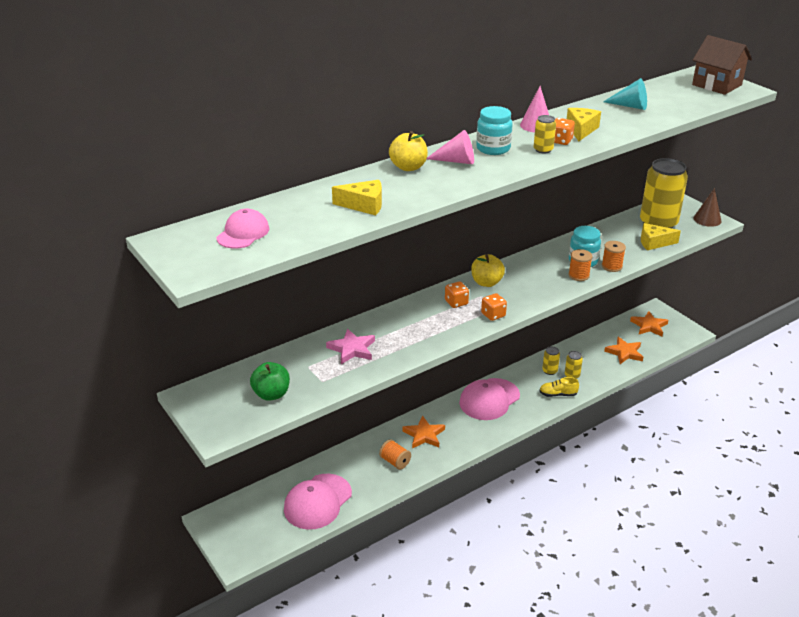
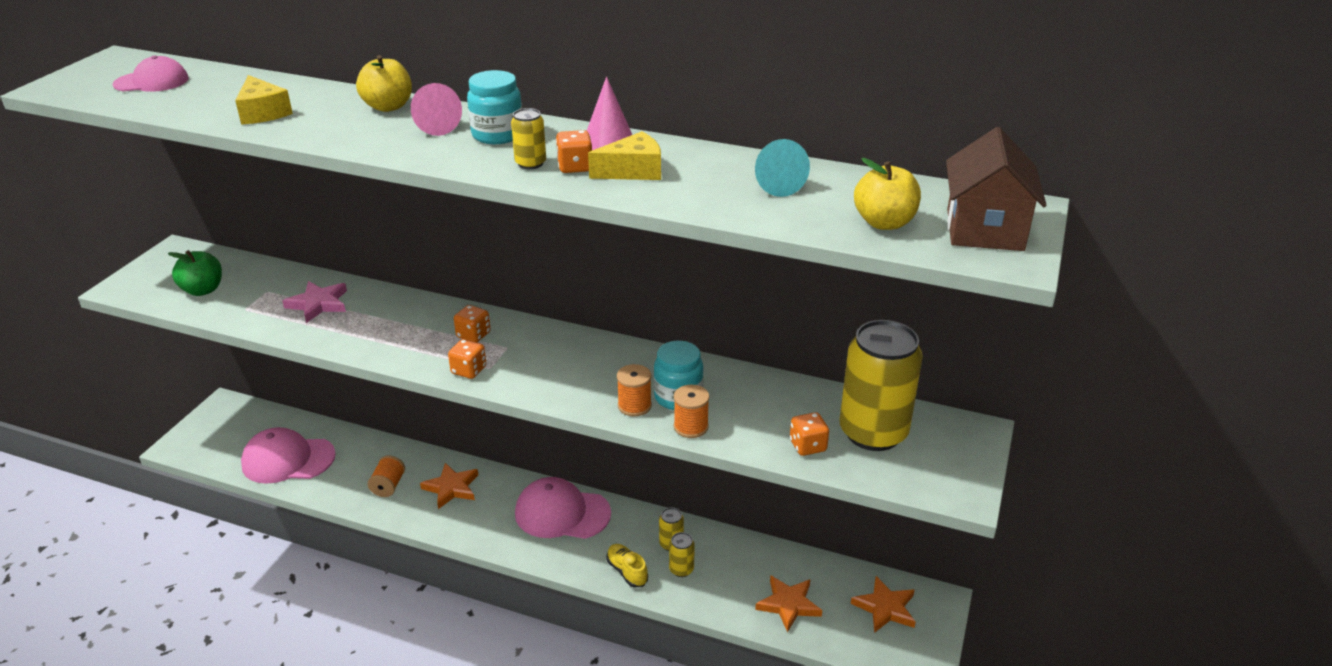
camera: 55 degrees right, 0 degrees up
yellow apple [471,254,505,287] -> yellow apple moved to [854,158,921,230]
yellow cheese [641,223,681,250] -> orange dice [790,412,829,456]
brown cone [693,188,722,227] -> none

